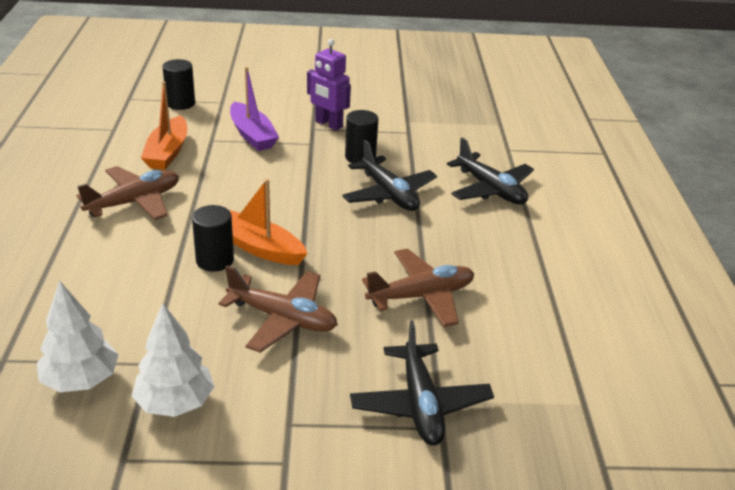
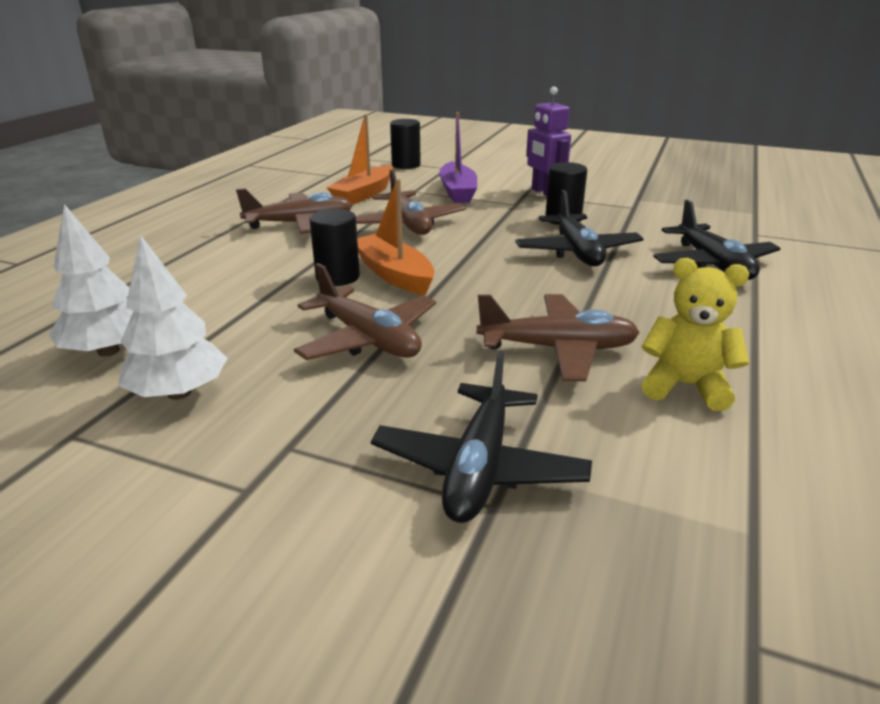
camera: 25 degrees right, 5 degrees down
none -> brown plane [356,170,466,235]
none -> yellow teddy bear [641,258,749,411]

